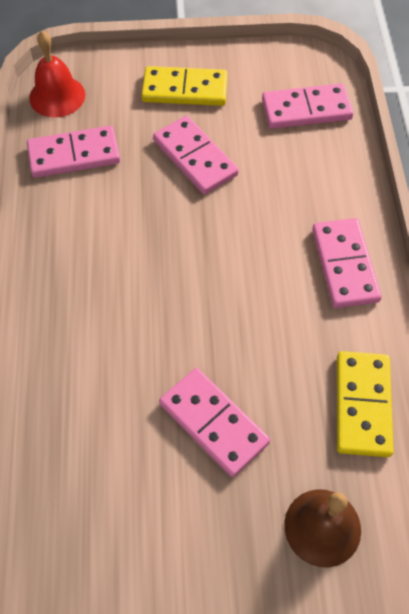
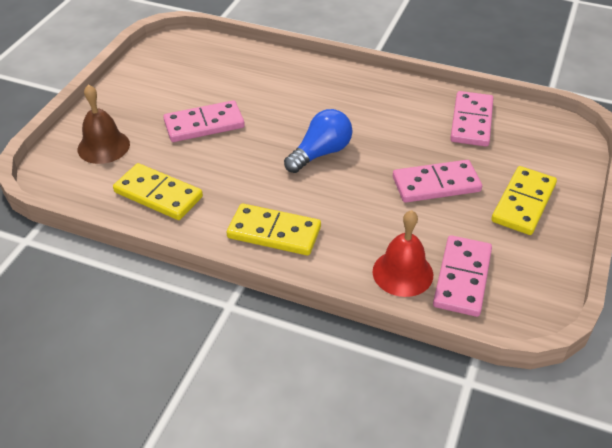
camera: 115 degrees right, 15 degrees down
red bell [29,31,85,117] -> red bell moved to [373,210,433,297]
pink domino [312,218,382,308] -> yellow domino [227,203,321,256]
none -> blue light bulb [284,109,352,173]

